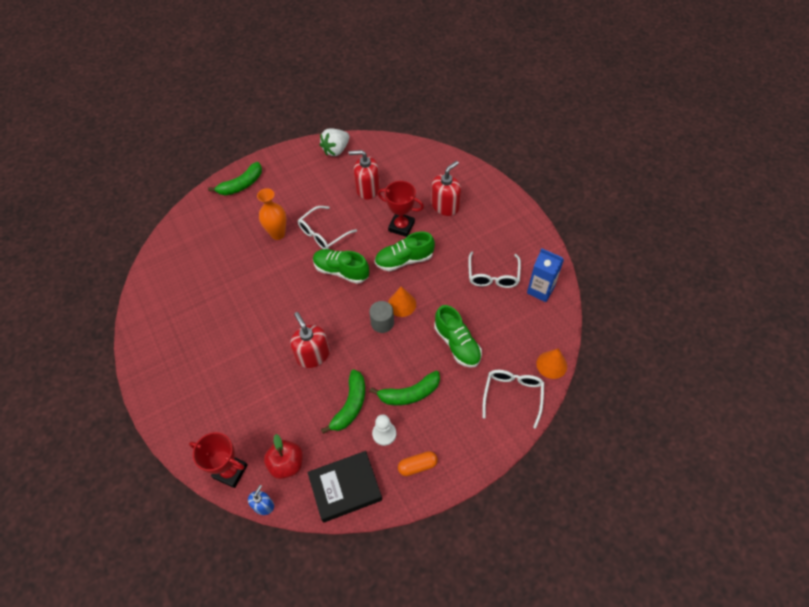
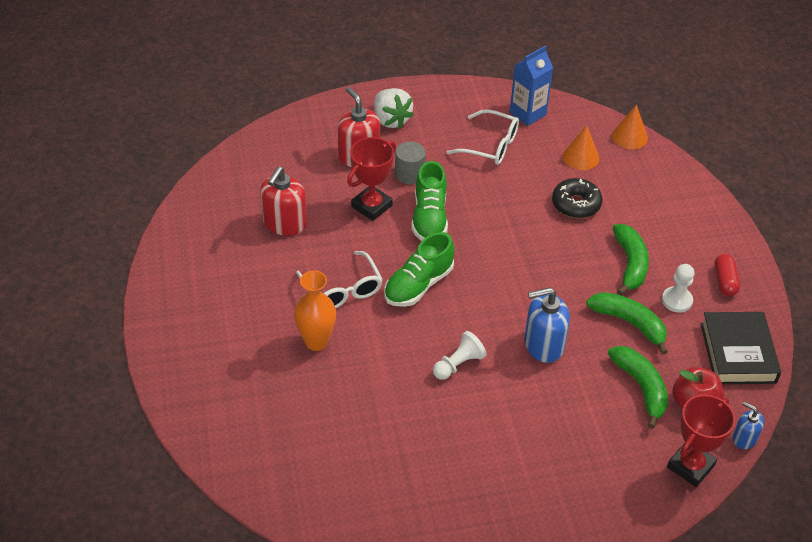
camera: 75 degrees left, 10 degrees down
green banana [208,162,262,196] -> green banana moved to [608,346,668,429]
red soap dispenser [290,312,330,368] -> blue soap dispenser [524,287,570,363]
white strawberry [320,129,349,156] -> white strawberry moved to [374,88,414,128]
grey cylinder [369,301,394,333] -> grey cylinder moved to [395,142,426,184]
orange cone [388,286,416,317] -> orange cone moved to [563,125,599,170]
orange capsule [398,451,438,476] -> red capsule [714,254,740,296]
green shoe [434,305,482,368] -> black donut [552,178,602,218]
white glasses [483,370,544,429] -> none
none -> white pawn [433,331,487,380]

